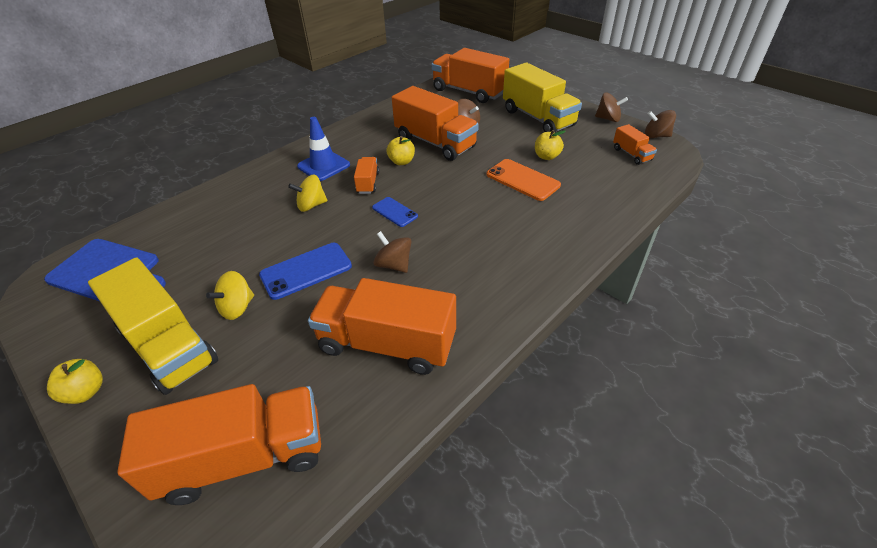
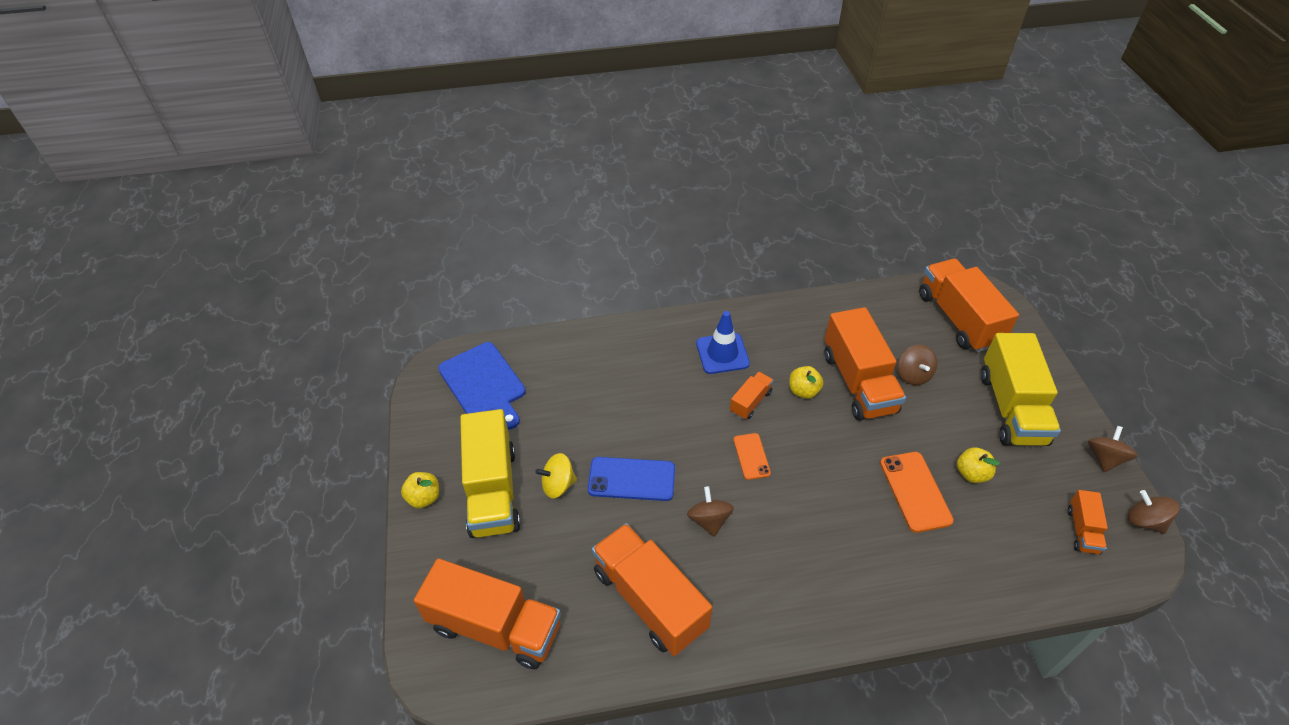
camera: 35 degrees right, 5 degrees up
yellow spinning top [288,175,328,212] -> none
blue phone [372,197,418,227] -> orange phone [733,433,771,480]
brown spinning top [595,93,628,122] -> brown spinning top turned 120 degrees counterclockwise [1088,426,1138,472]

